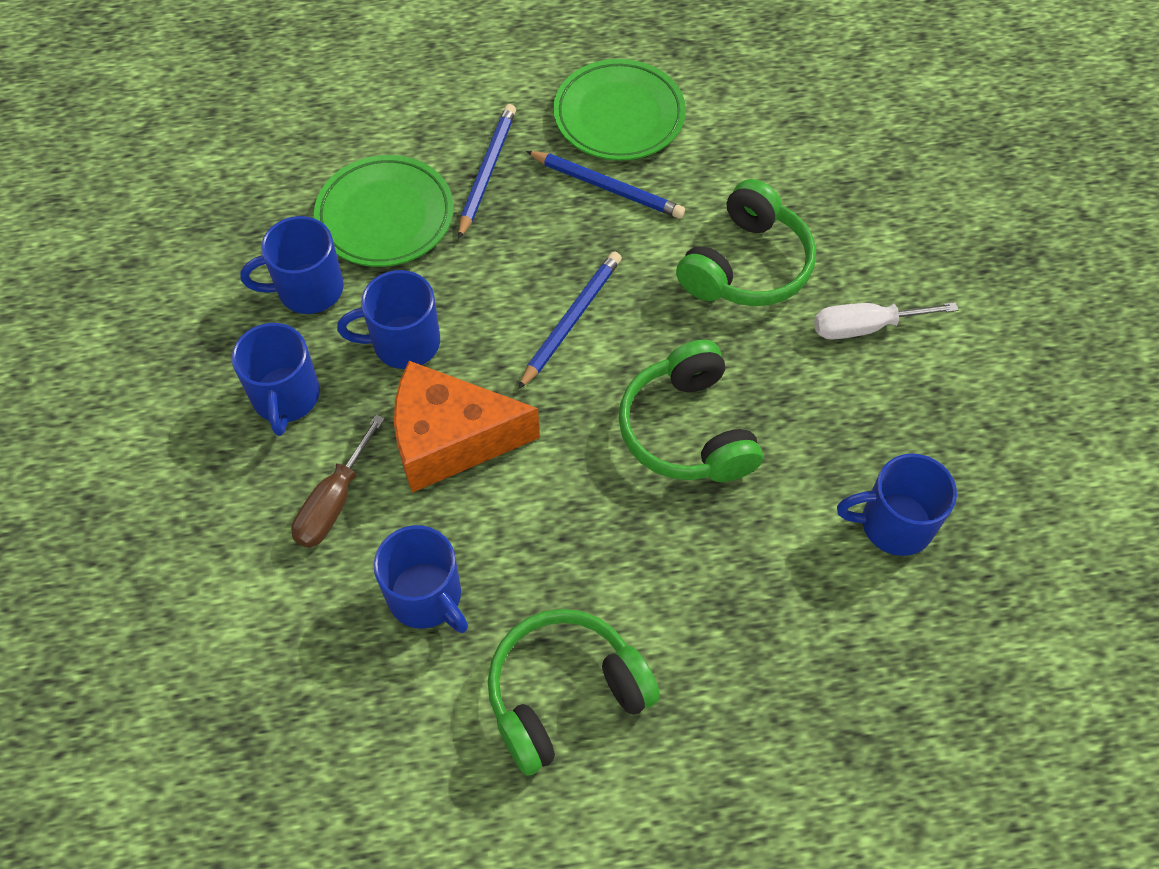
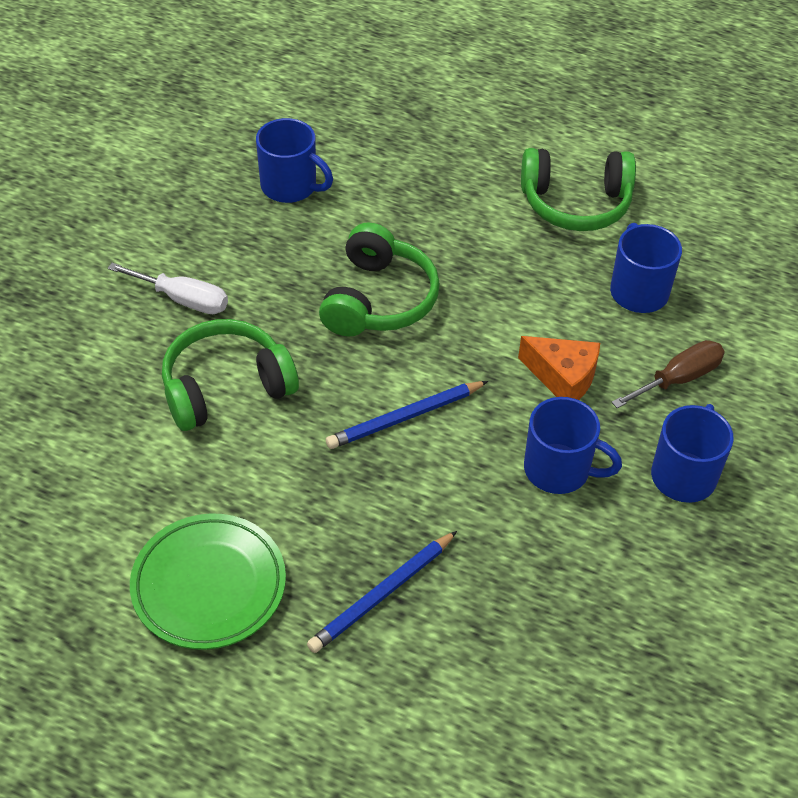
camera: 150 degrees left, 10 degrees down
blue mug [240,216,344,314] -> none
green plate [314,155,454,267] -> none
orange cheese [394,361,540,493] -> orange cheese [518,336,600,400], size x0.64
blue pencil [526,151,685,219] -> none

